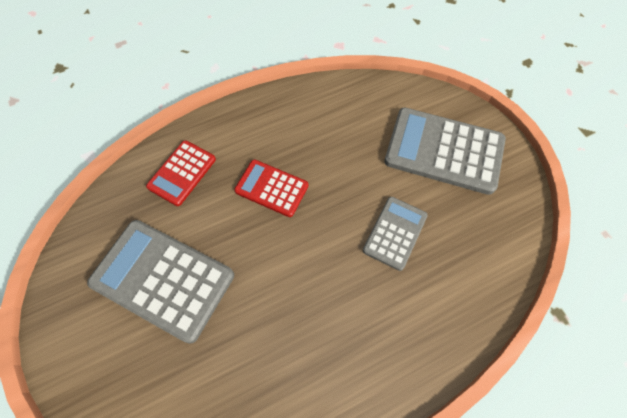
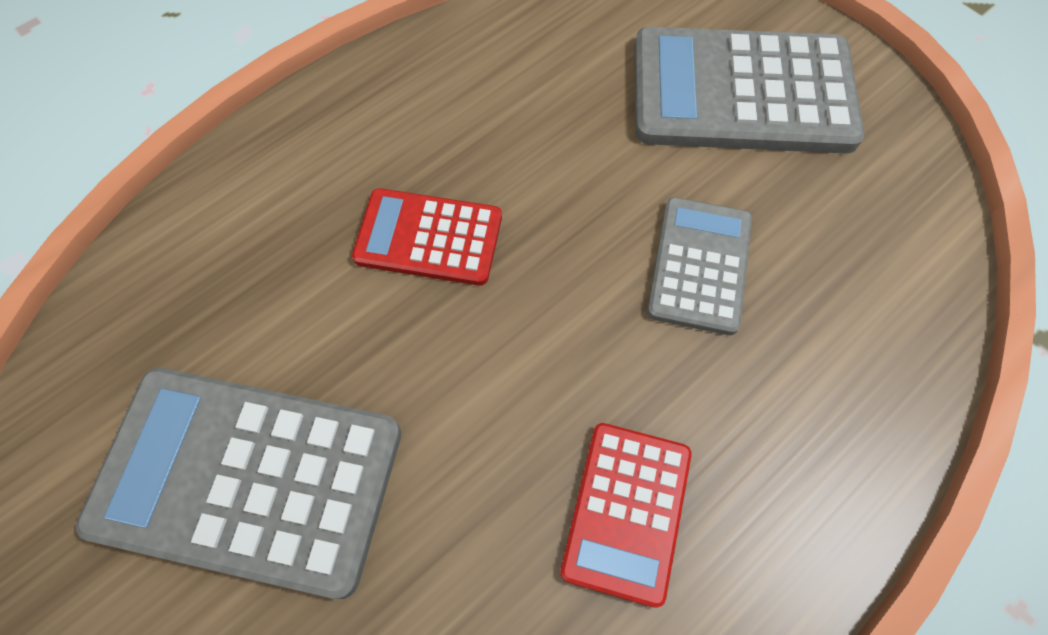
camera: 15 degrees left, 0 degrees up
red calculator [146,140,216,206] -> red calculator moved to [560,423,692,607]

